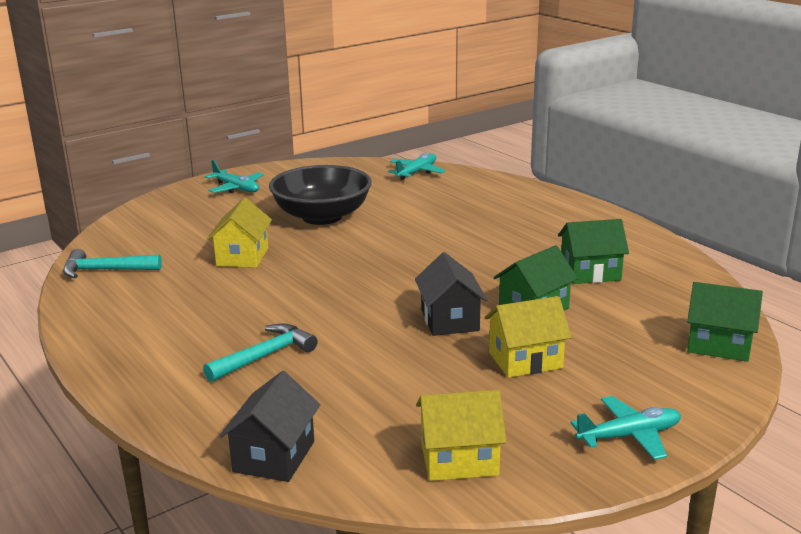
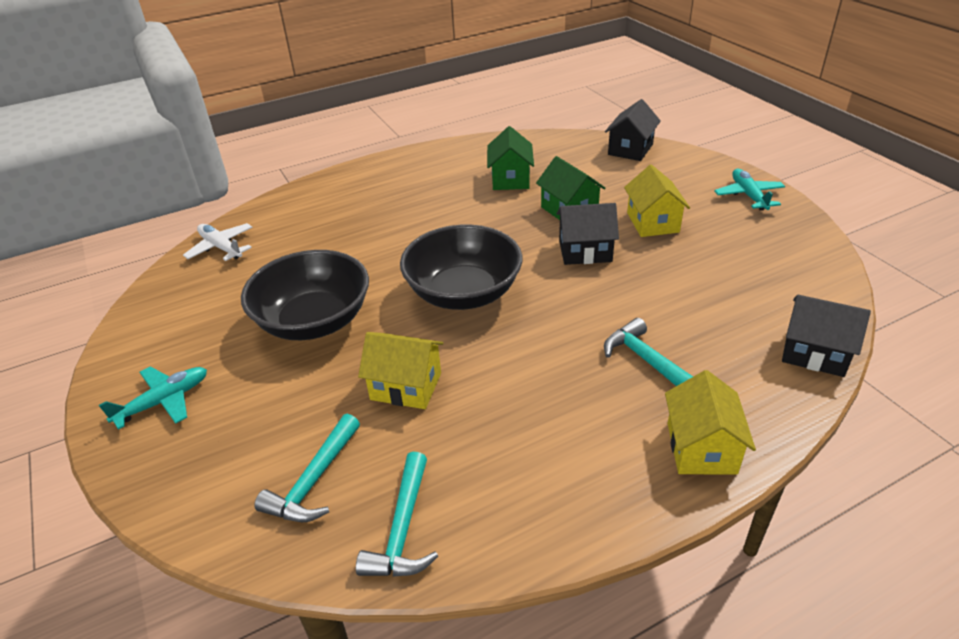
camera: 80 degrees left, 15 degrees up
turquoise plane [388,153,446,180] -> white plane [183,223,252,261]
yellow house [416,390,507,481] -> yellow house moved to [665,370,756,474]
green house [687,282,763,362] -> black house [605,99,661,161]
none -> turquoise hammer [254,414,360,522]
none -> black bowl [400,225,522,310]

